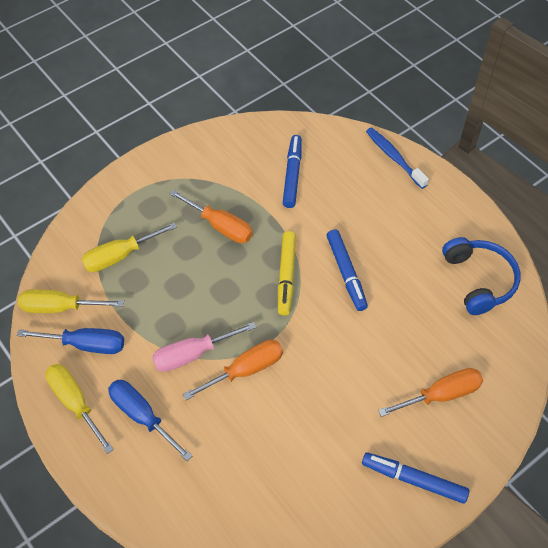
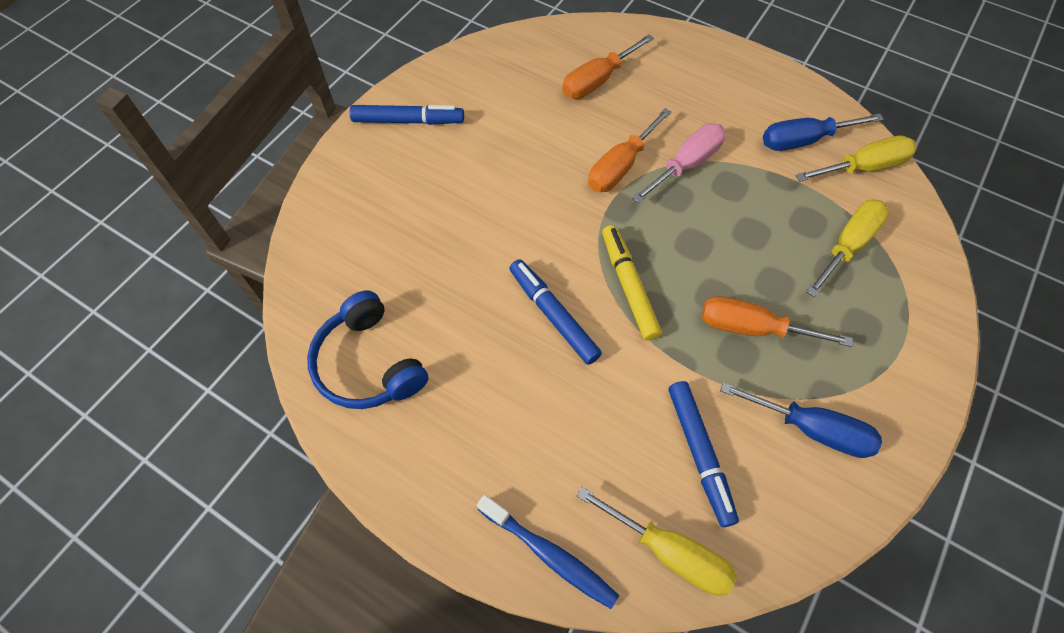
camera: 160 degrees right, 5 degrees up
yellow screwdriver [45,364,114,454] -> yellow screwdriver moved to [576,487,737,596]
blue screwdriver [108,380,192,461] -> blue screwdriver moved to [720,382,882,458]
orange screwdriver [378,368,483,417] -> orange screwdriver moved to [562,34,654,99]

